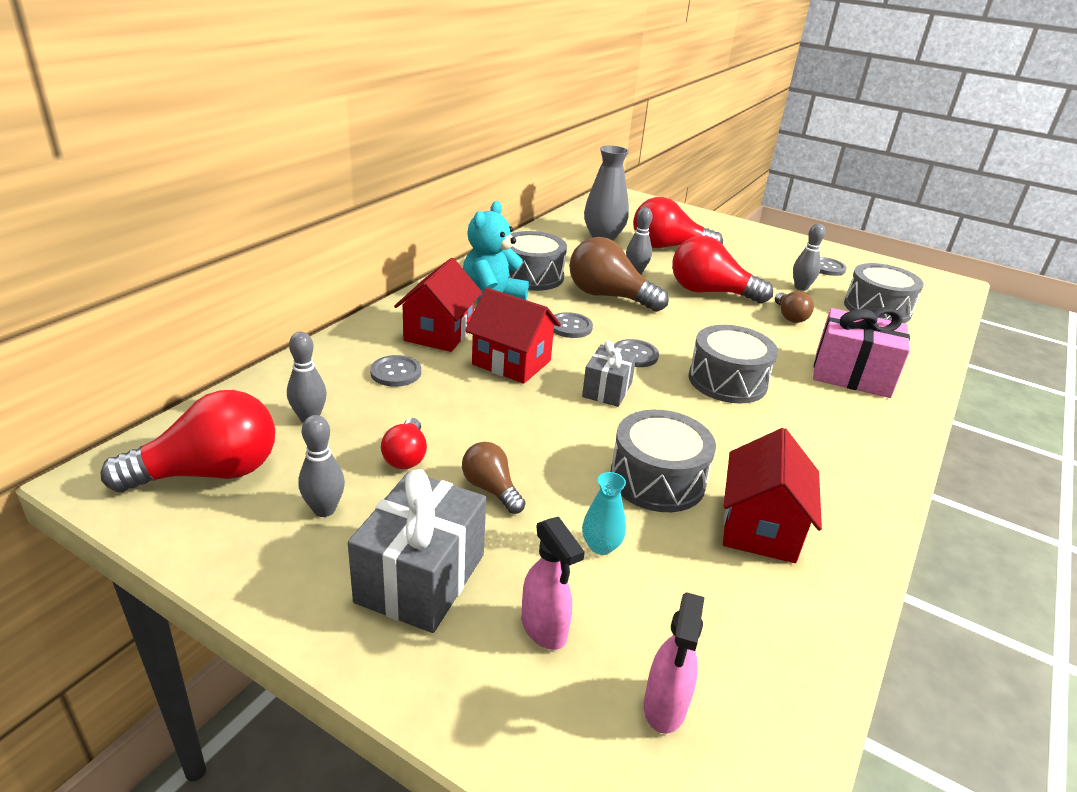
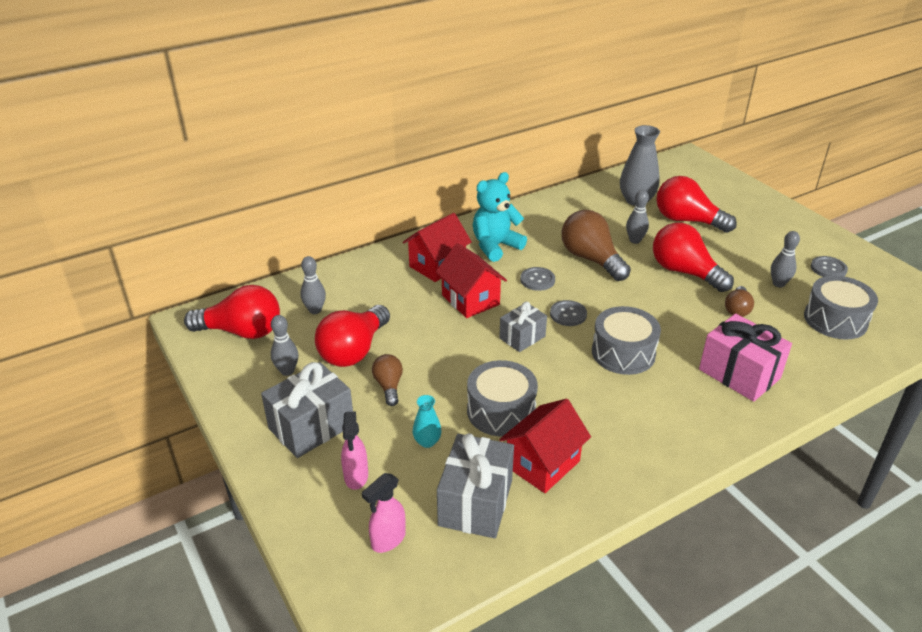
camera: 30 degrees right, 5 degrees up
grey button [370,355,421,387] -> none
red light bulb [381,418,427,469] -> red light bulb [315,305,390,367], size x1.87
grey drum [509,231,567,291] -> none
none -> grey gift [437,433,514,538]

